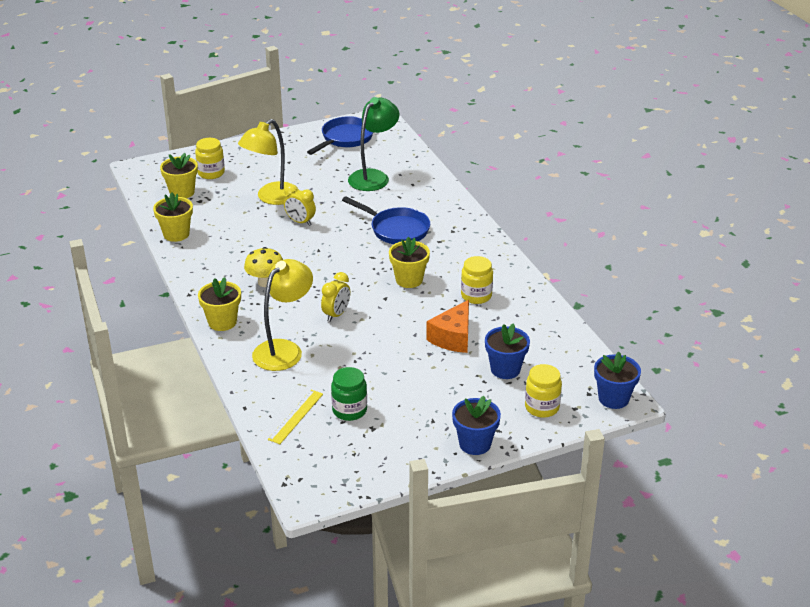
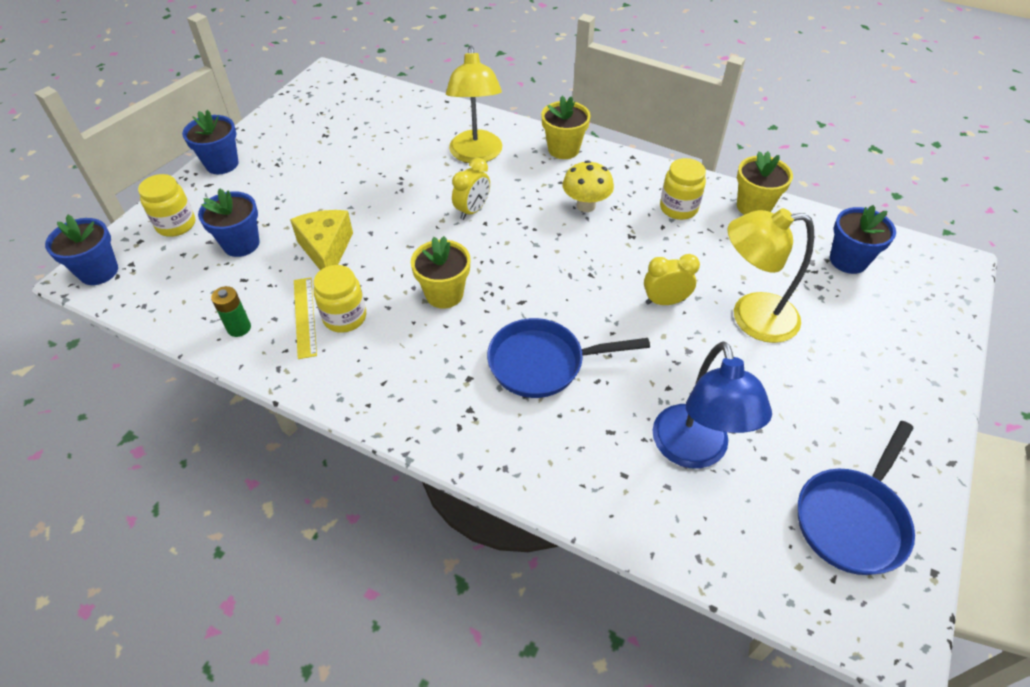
camera: 140 degrees right, 15 degrees up
yellow flower pot [160,153,198,198] -> blue flower pot [830,205,896,274]
yellow jar [195,138,225,179] -> yellow jar moved to [660,158,706,220]
yellow lamp [238,119,299,205] -> yellow lamp turned 90 degrees counterclockwise [727,208,814,343]
yellow ruler [268,390,323,444] -> yellow ruler moved to [294,277,317,359]
blue pan [307,116,373,155] -> blue pan turned 45 degrees clockwise [798,421,915,575]
yellow clock [321,272,350,322] -> yellow clock turned 135 degrees counterclockwise [452,158,490,220]
green jar [331,367,367,421] -> none
green lamp [348,97,399,191] -> blue lamp [653,341,772,469]
orange cheese [426,300,469,353] -> yellow cheese [290,210,353,270]
none -> green battery [211,286,251,337]

